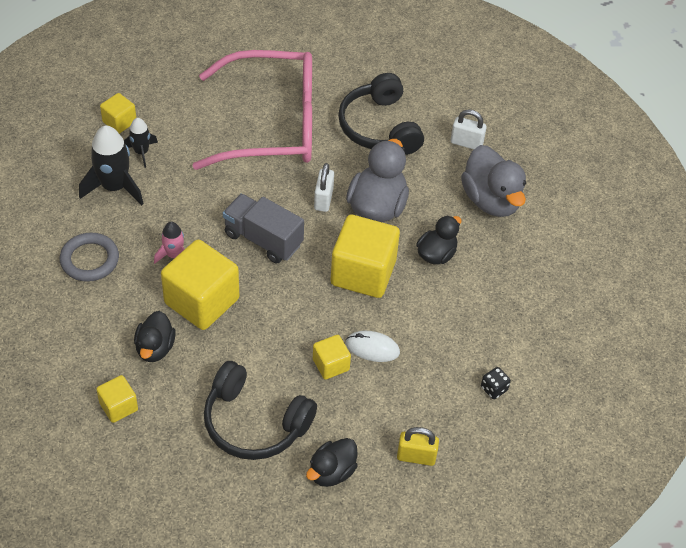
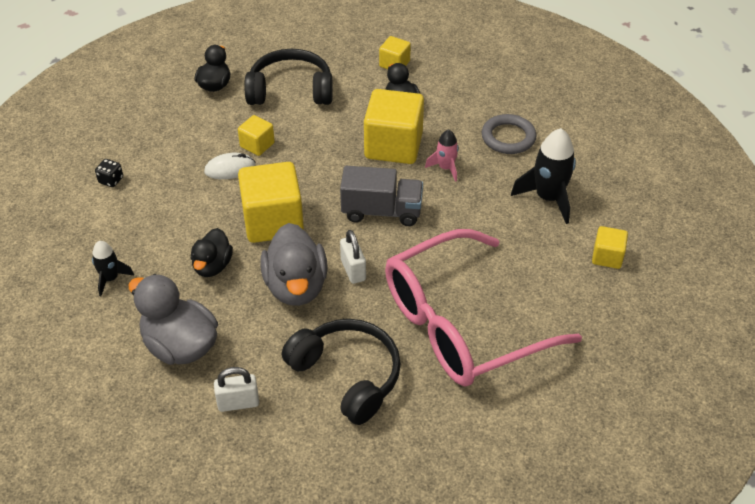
camera: 155 degrees right, 5 degrees down
black rocket [124,118,158,168] -> black rocket moved to [92,241,134,296]
yellow padlock [397,427,439,466] -> none

